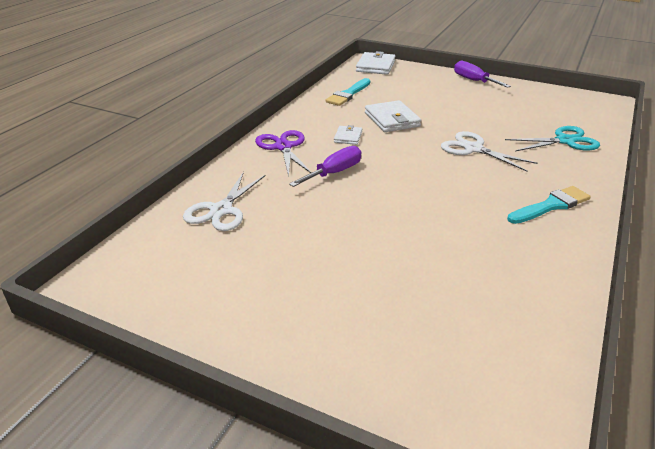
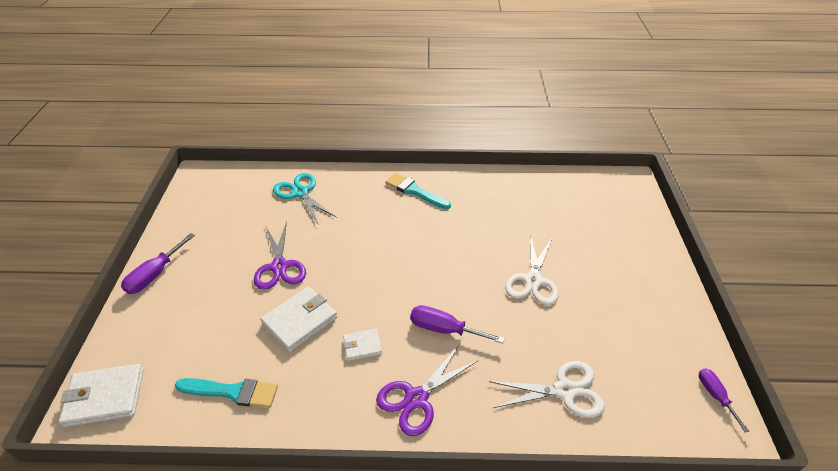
camera: 115 degrees left, 10 degrees up
white scissors [441,131,538,172] -> white scissors moved to [505,234,559,305]
none -> purple scissors [254,221,306,290]
none -> purple screwdriver [699,368,749,433]

